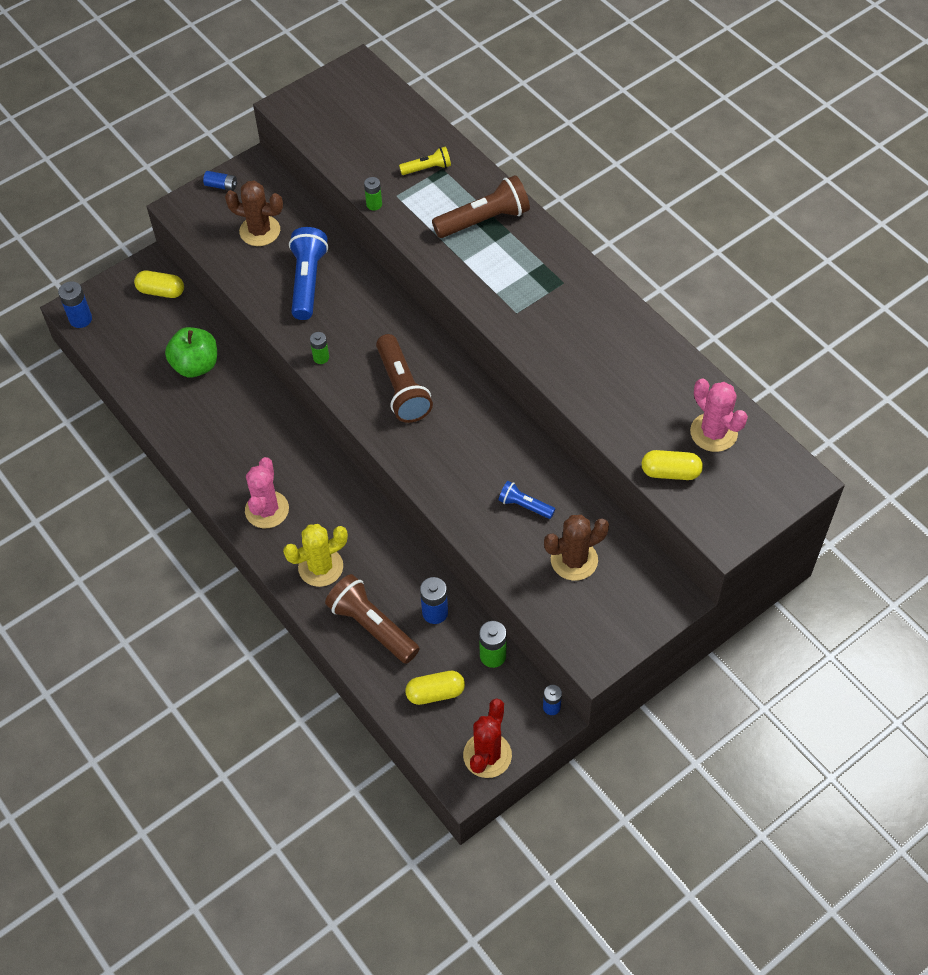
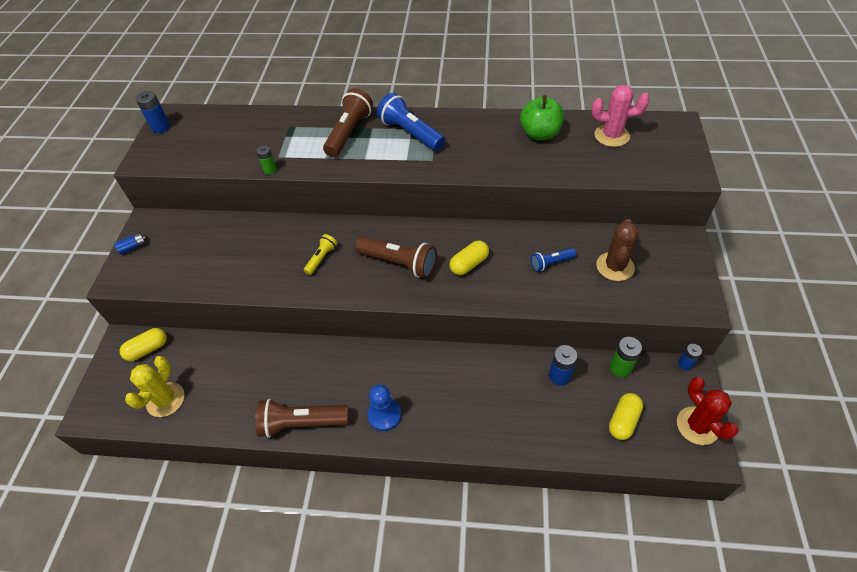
camera: 45 degrees left, 5 degrees down
blue battery [58,281,92,328] -> blue battery moved to [136,91,170,133]
green apple [165,327,217,377] -> green apple moved to [520,95,564,140]
brown cactus [225,181,283,246] -> none
pink cactus [245,457,289,528] -> blue pawn [367,385,401,431]
yellow cactus [283,524,348,587] -> yellow cactus moved to [125,356,185,417]
blue flashlight [289,227,328,320] -> blue flashlight moved to [377,93,445,151]
green battery [310,332,329,364] -> none
brown flashlight [325,574,420,664] -> brown flashlight moved to [255,399,349,438]
yellow flashlight [399,146,451,175] -> yellow flashlight moved to [304,234,338,275]
yellow capsule [642,450,703,480] -> yellow capsule moved to [449,240,489,275]

